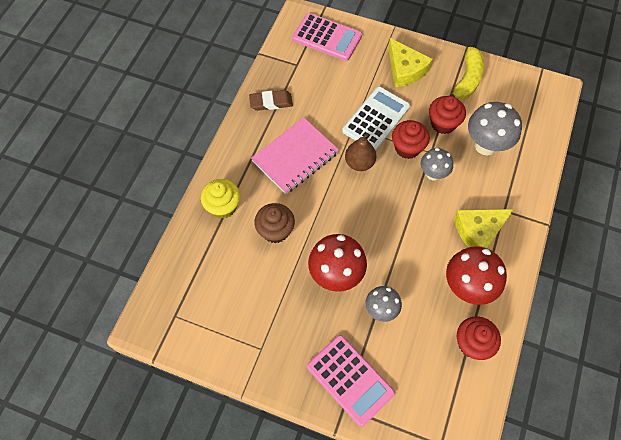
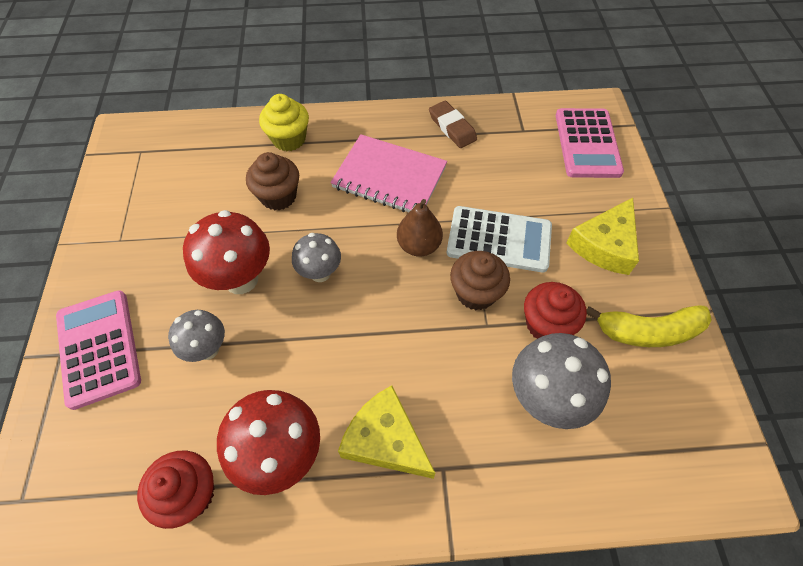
camera: 65 degrees right, 5 degrees down
pink calculator [307,335,395,427] -> pink calculator turned 135 degrees clockwise [56,290,141,410]
red cupcake [392,120,430,159] -> brown cupcake [450,251,510,310]
grey mushroom [421,148,453,180] -> grey mushroom moved to [292,233,341,282]

